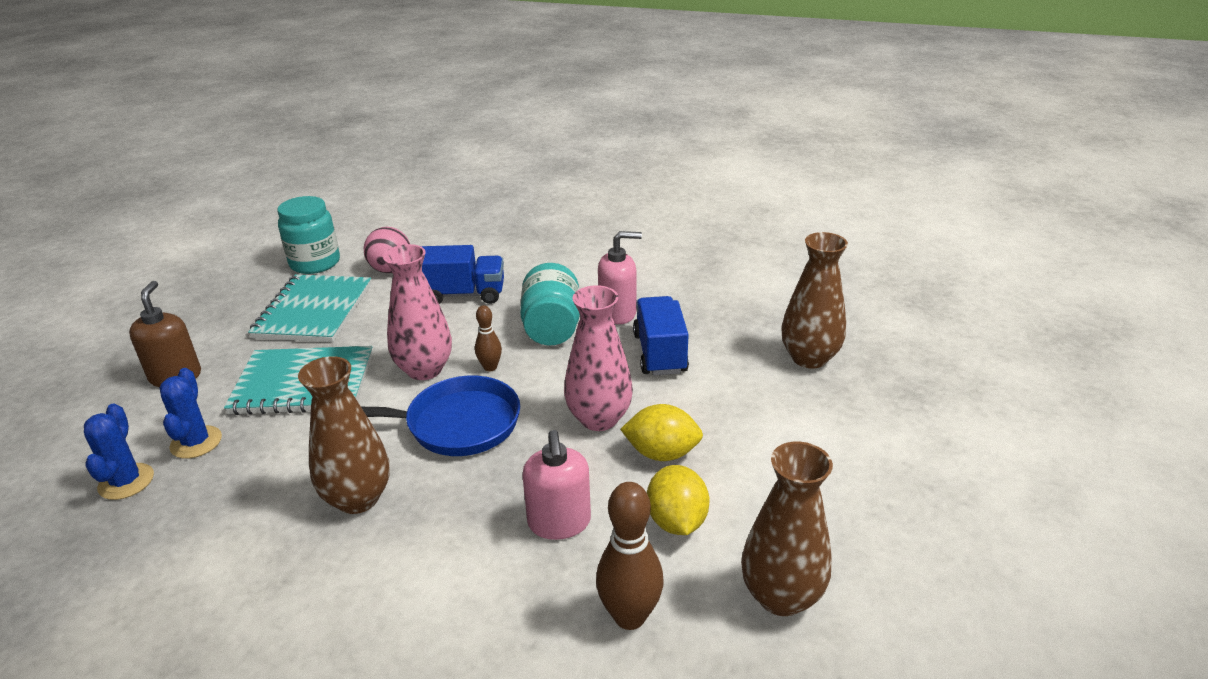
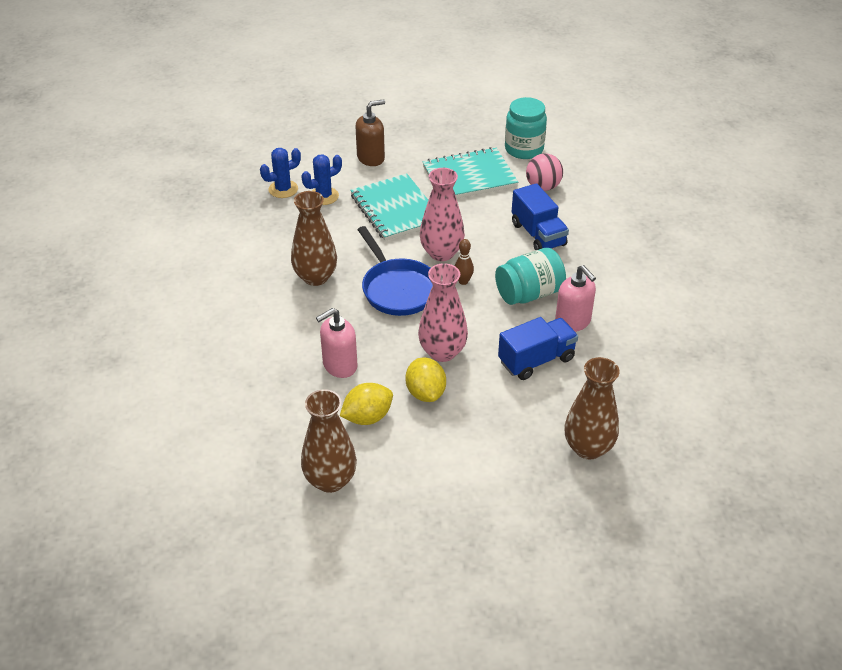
camera: 65 degrees right, 10 degrees up
brown bowling pin [596,482,664,630] -> none

